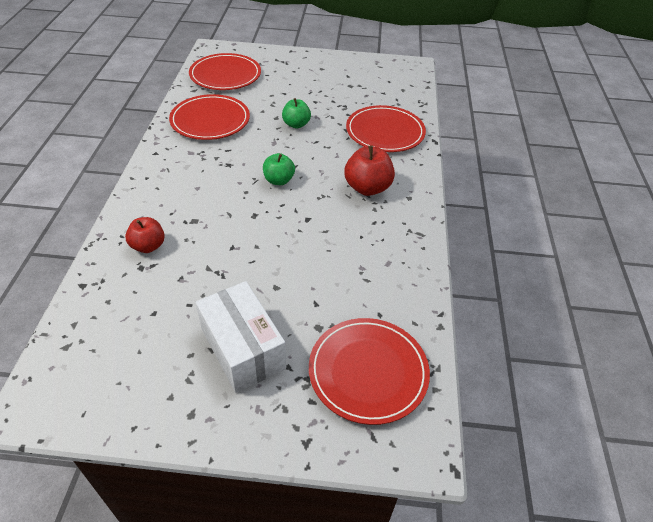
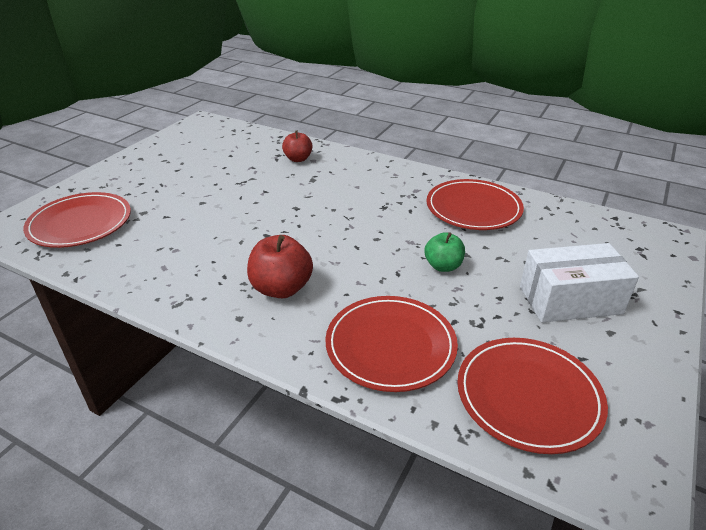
camera: 115 degrees right, 10 degrees down
red plate [189,53,261,90] -> red plate moved to [457,338,608,454]
white box [196,281,286,393] -> white box moved to [520,243,639,322]
green apple [263,153,295,185] -> none

